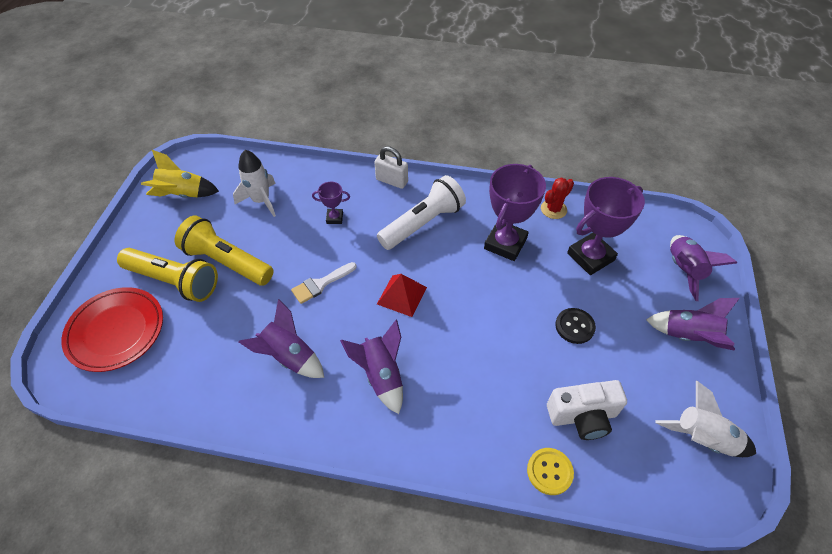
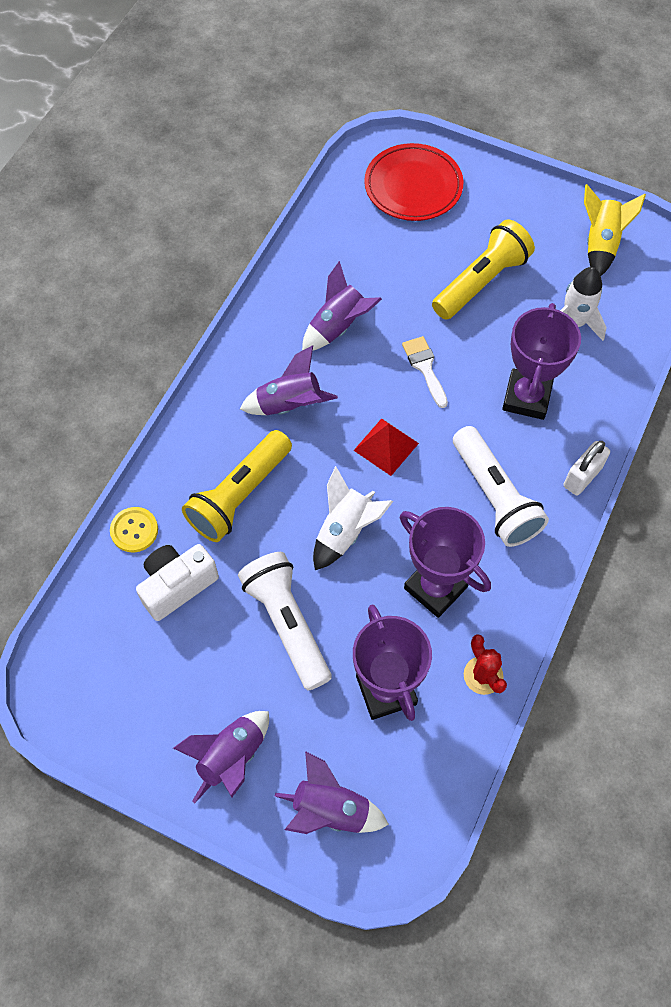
camera: 105 degrees right, 10 degrees up
yellow flashlight [117,248,218,302] -> yellow flashlight moved to [182,430,292,542]
purple trophy [312,182,350,224] -> purple trophy [502,303,581,420], size x2.07
white camera [547,380,627,440] -> white camera turned 45 degrees clockwise [136,544,219,621]
black button [556,308,596,344] -> white flashlight [238,552,332,691]
white rocket [655,381,756,457] -> white rocket moved to [313,466,393,570]

